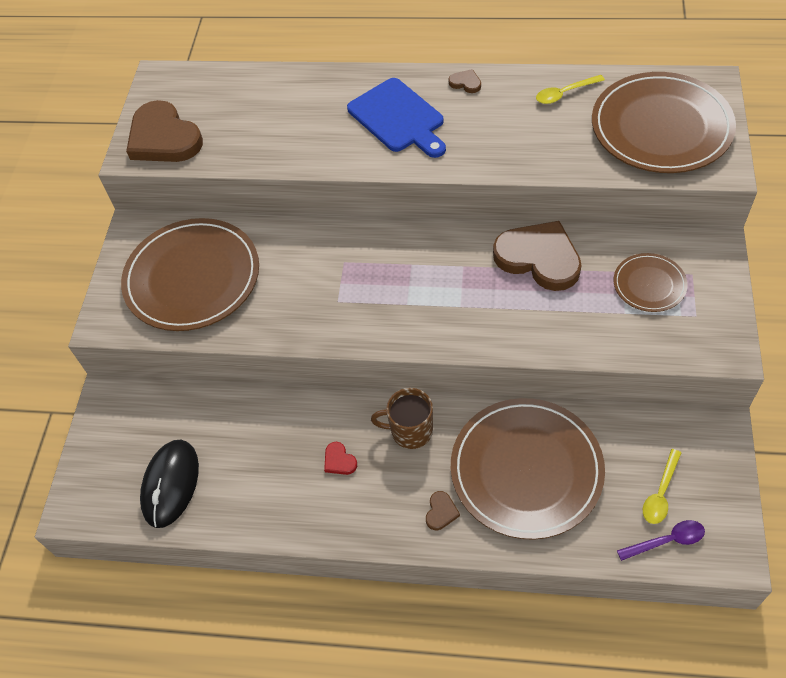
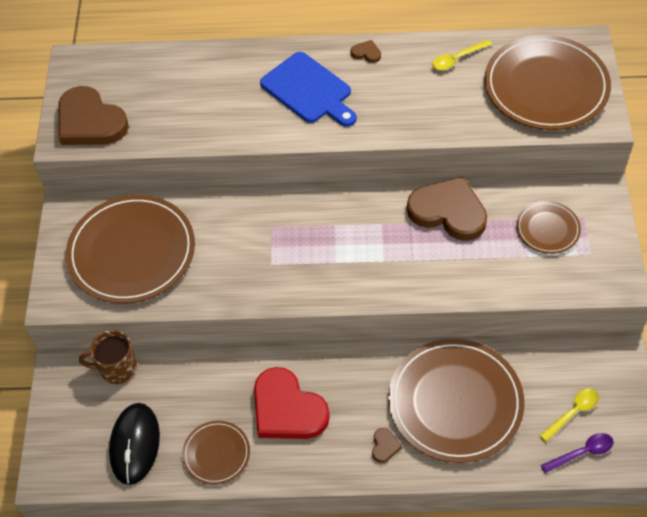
camera: 10 degrees left, 0 degrees up
red heart [324,442,357,475] -> red heart [254,367,330,439], size x2.48
brown mug [371,388,433,449] -> brown mug moved to [79,330,137,384]
yellow spoon [643,449,681,524] -> yellow spoon turned 150 degrees counterclockwise [539,388,599,442]
none -> brown plate [182,421,250,485]

